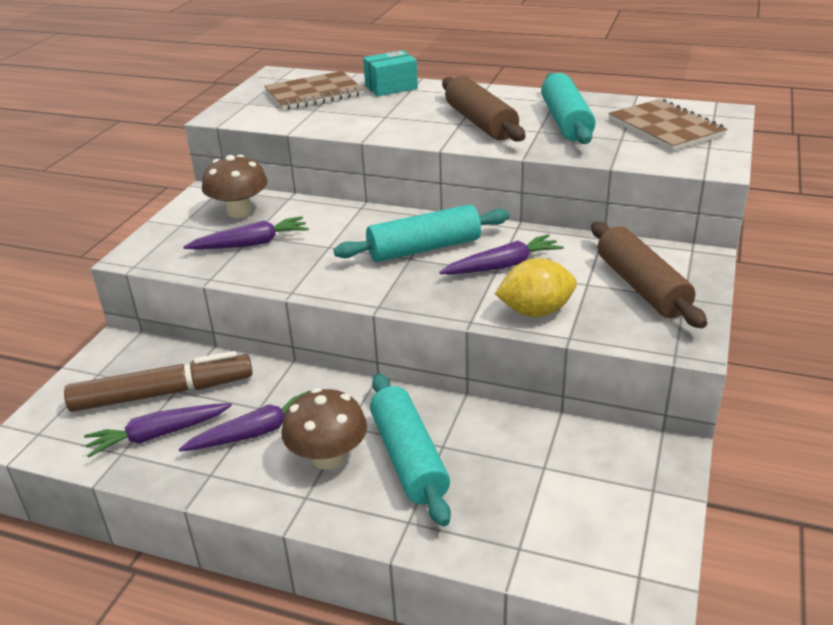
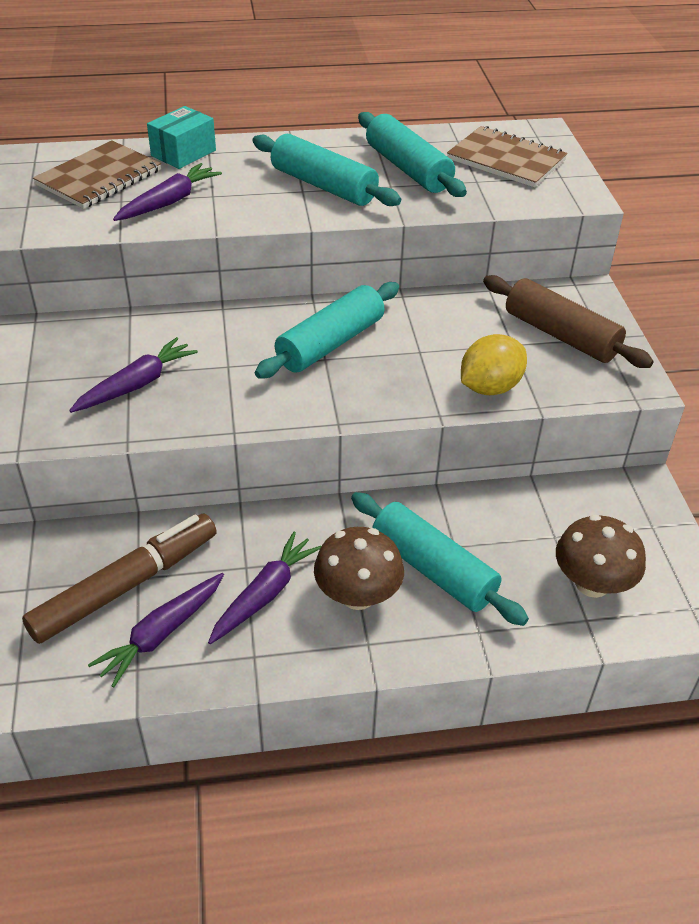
camera: 30 degrees left, 10 degrees up
brown mushroom [202,154,268,218] -> brown mushroom moved to [556,515,646,598]
purple carrot [439,234,564,274] -> purple carrot moved to [113,163,222,221]
brown rolling pin [442,76,525,142] -> turquoise rolling pin [252,134,401,206]

